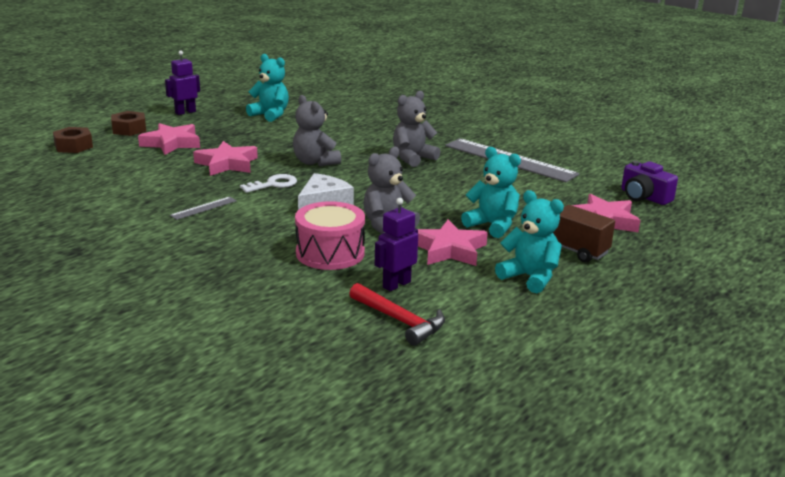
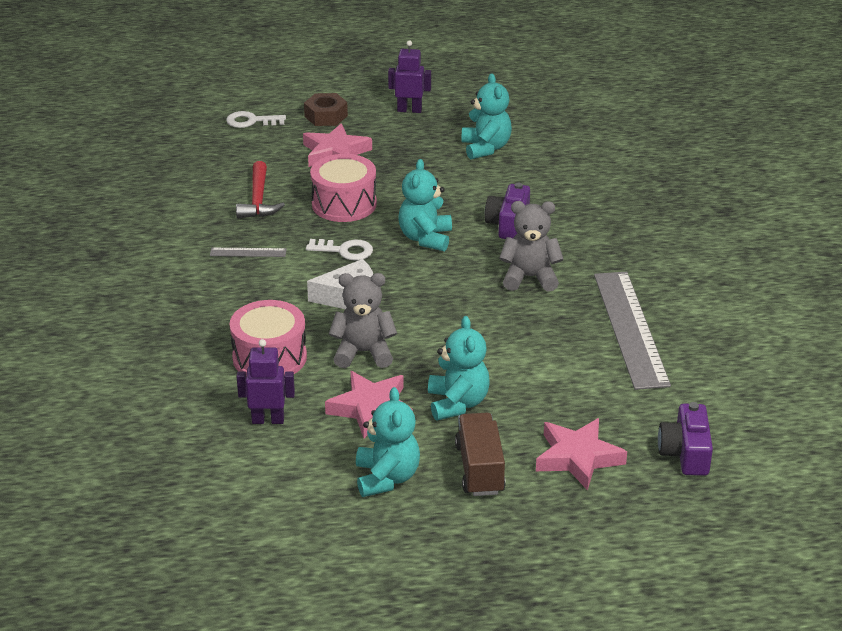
camera: 45 degrees right, 10 degrees up
brown nut [53,127,93,153] -> white key [226,111,286,128]
pink star [193,141,258,176] -> pink drum [310,154,377,222]
grey teddy bear [293,95,341,166] -> turquoise teddy bear [399,159,452,251]
red hammer [349,283,445,346] -> red hammer moved to [236,161,285,218]
none -> purple camera [485,183,530,239]

